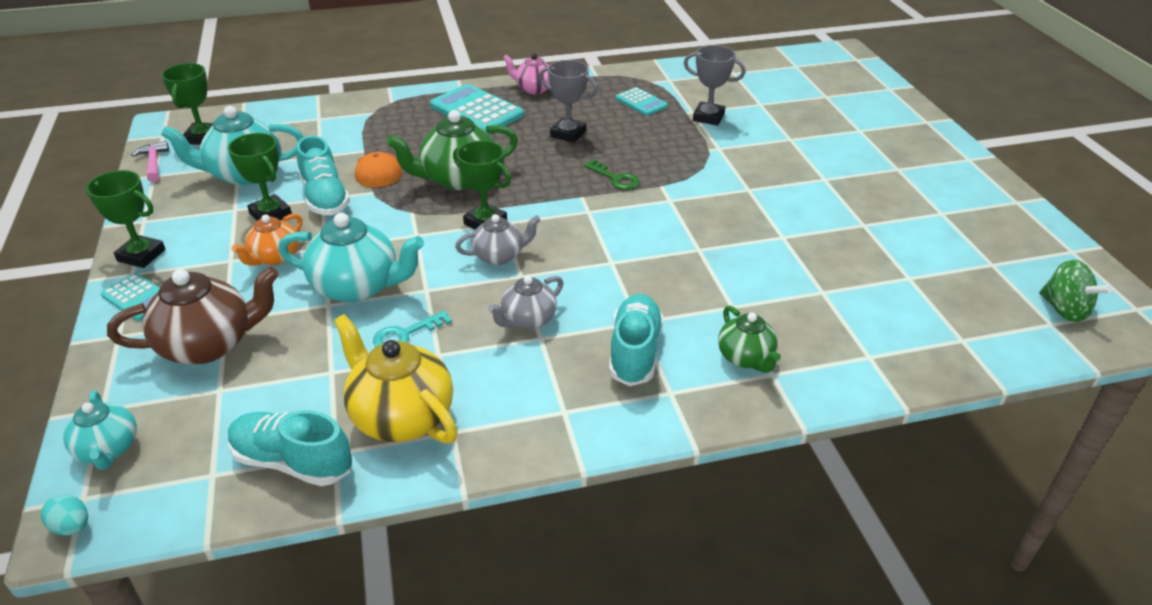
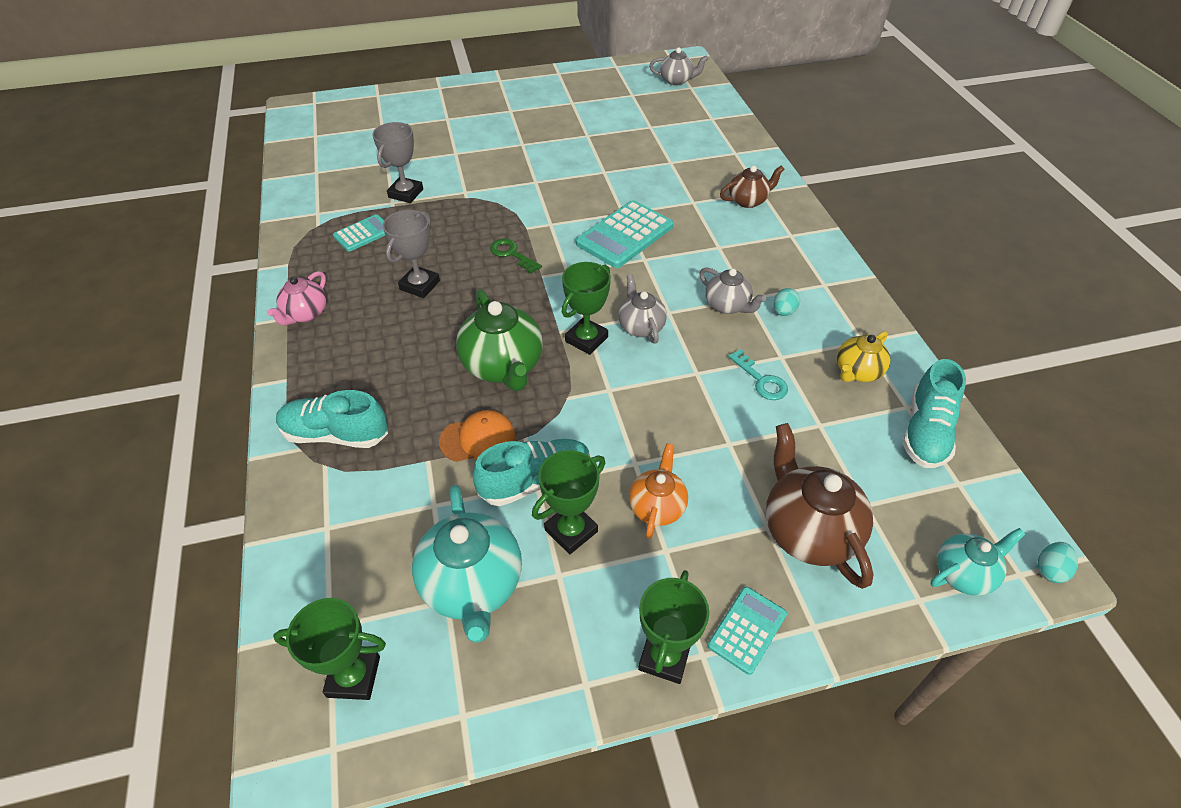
camera: 90 degrees left, 10 degrees up
pink hammer [131,141,169,182] -> none
orange teapot [231,213,302,266] -> orange teapot turned 105 degrees counterclockwise [629,443,688,539]
turquoise teapot [278,213,424,303] -> none
yellow teapot [334,314,458,444] -> yellow teapot [837,331,890,382], size x0.60
turquoise calculator [430,84,524,134] -> turquoise calculator moved to [576,200,673,268]
green key [584,159,640,190] -> green key turned 90 degrees counterclockwise [490,239,542,274]
turquoise shoe [609,294,664,386] -> turquoise shoe moved to [276,390,388,448]
green teapot [718,305,781,373] -> brown teapot [720,165,784,208]
green spinning top [1039,259,1112,322] -> grey teapot [649,48,708,86]
none -> turquoise egg [773,288,800,316]

